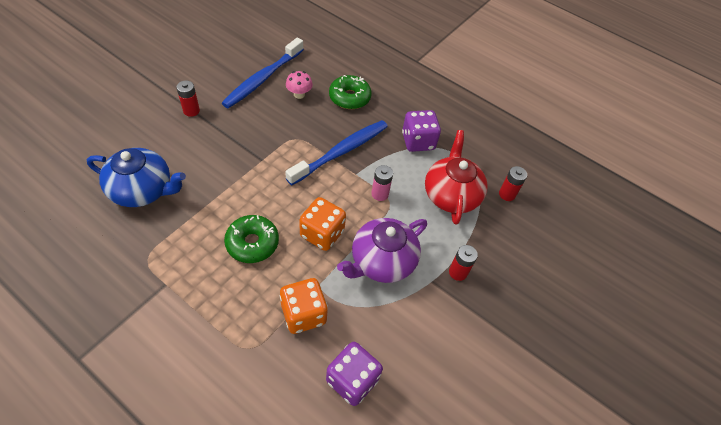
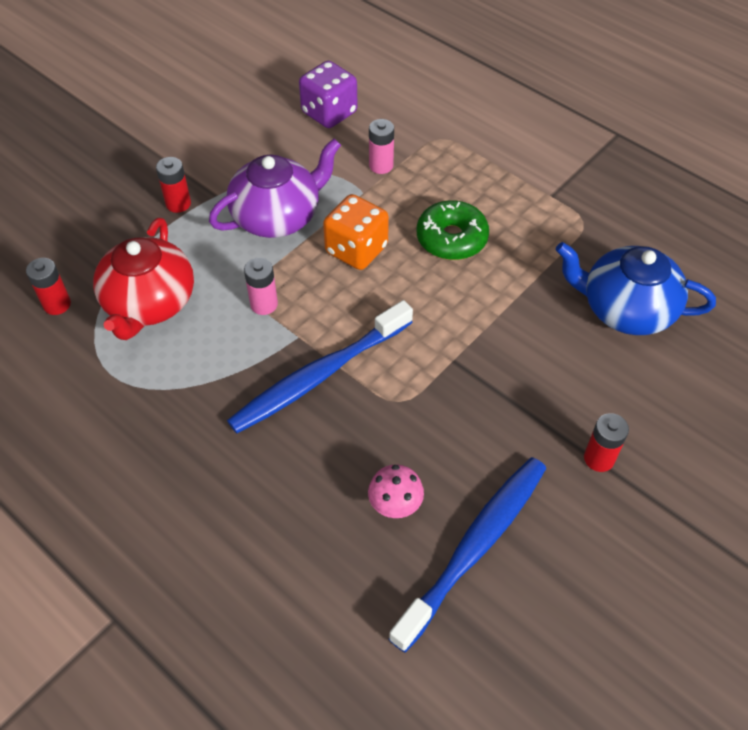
camera: 170 degrees left, 0 degrees up
orange dice [280,278,328,334] -> pink battery [369,119,394,174]
green donut [329,75,372,109] -> none
purple dice [402,110,441,152] -> none

